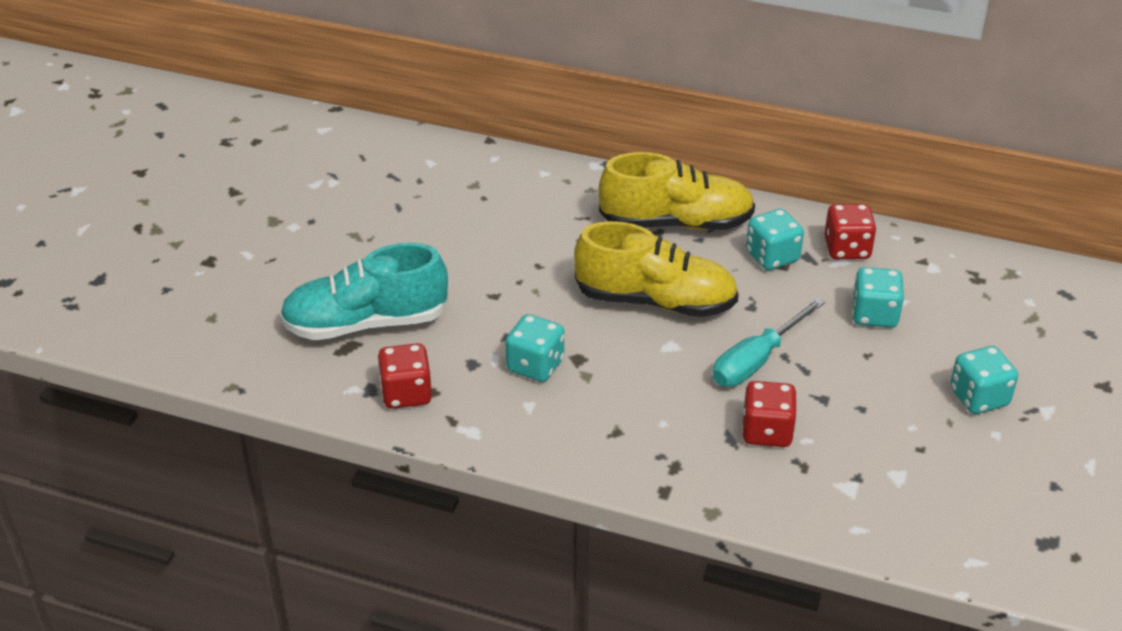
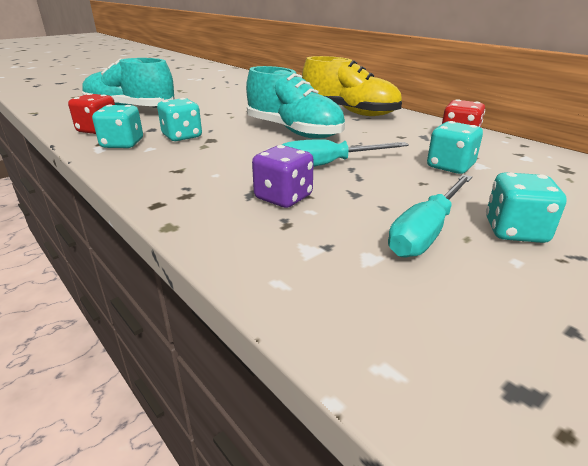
camera: 30 degrees right, 10 degrees down
yellow shoe [574,221,739,317] -> turquoise shoe [246,66,345,138]
red dice [743,381,797,447] -> purple dice [252,145,314,208]
turquoise dice [746,209,804,270] -> turquoise dice moved to [92,105,143,148]
none -> turquoise screwdriver [388,175,472,257]

